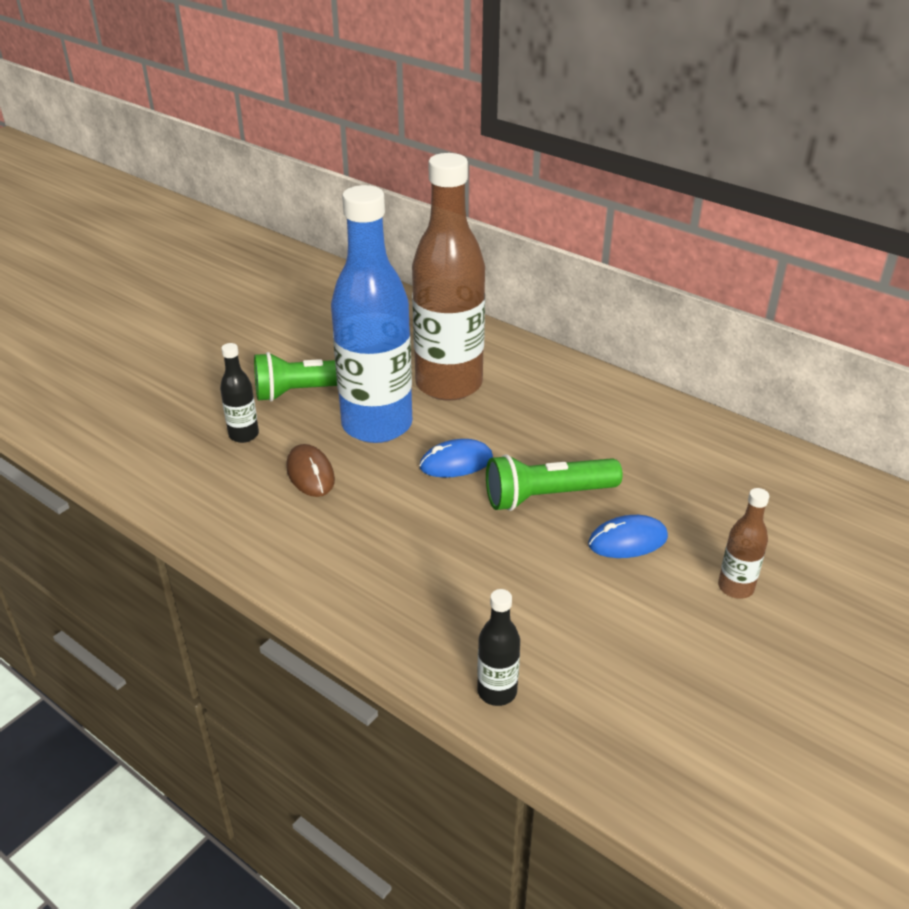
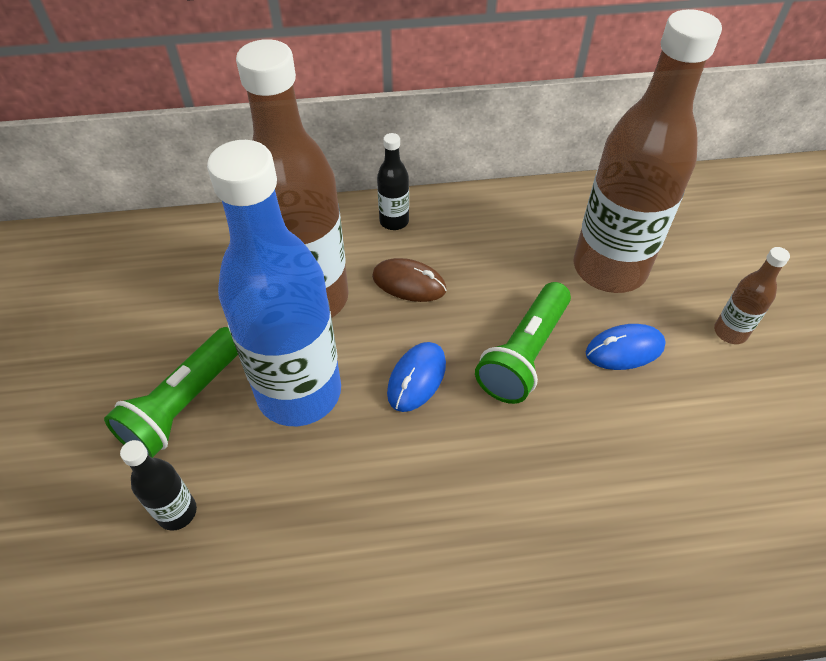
camera: 45 degrees left, 15 degrees up
brown mouse [286,444,335,497] -> brown mouse moved to [372,258,446,302]
black bottle [477,589,520,706] -> black bottle moved to [377,133,409,230]
blue mouse [588,515,668,558] -> blue mouse turned 45 degrees clockwise [586,324,666,370]
none -> brown bottle [574,9,722,293]

